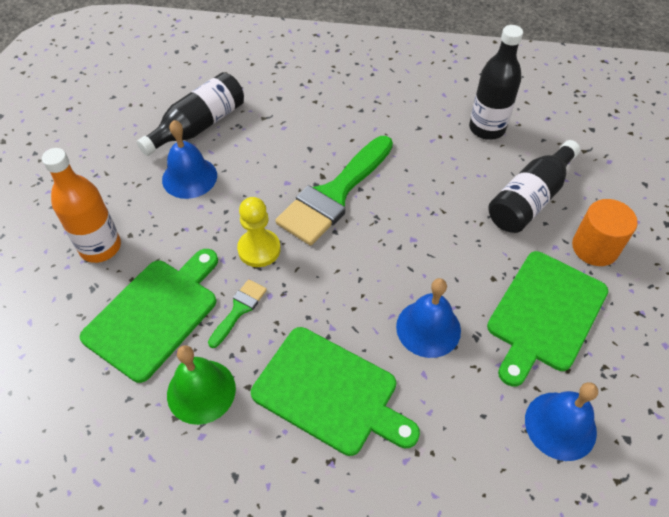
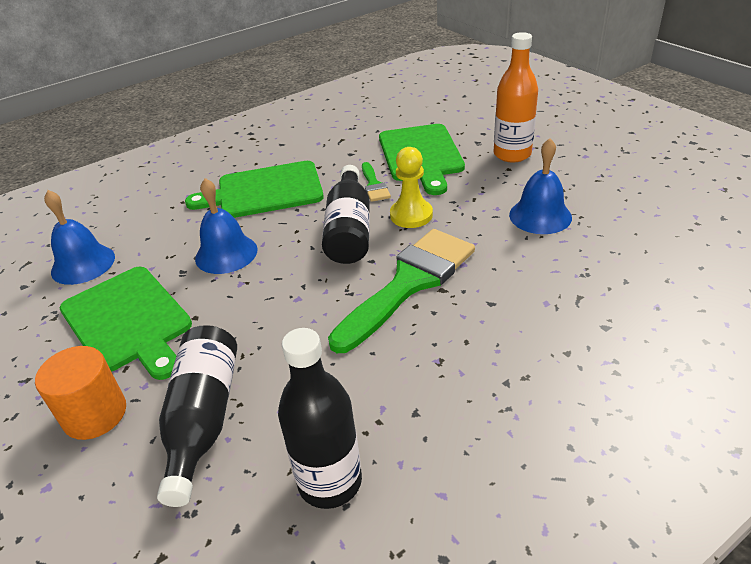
camera: 140 degrees right, 15 degrees down
black bottle [137,72,244,156] -> black bottle moved to [322,165,370,264]
green bell [167,345,236,425] -> none
green brush [275,136,393,246] -> green brush turned 45 degrees clockwise [328,229,475,353]
green cutting board [487,251,608,387] -> green cutting board turned 150 degrees clockwise [60,267,192,380]

